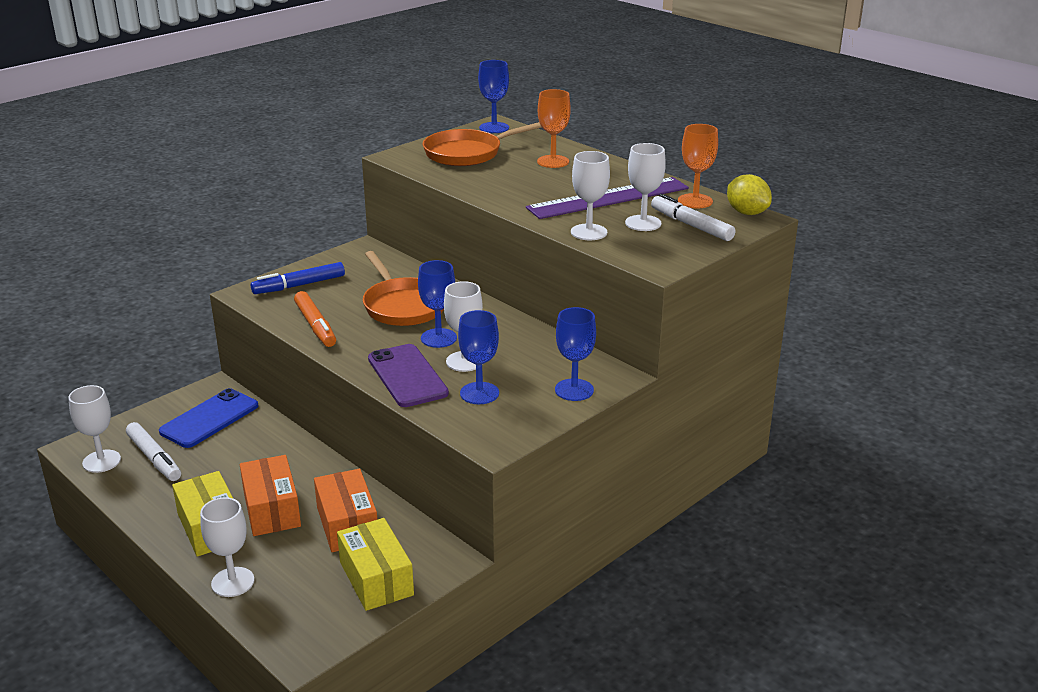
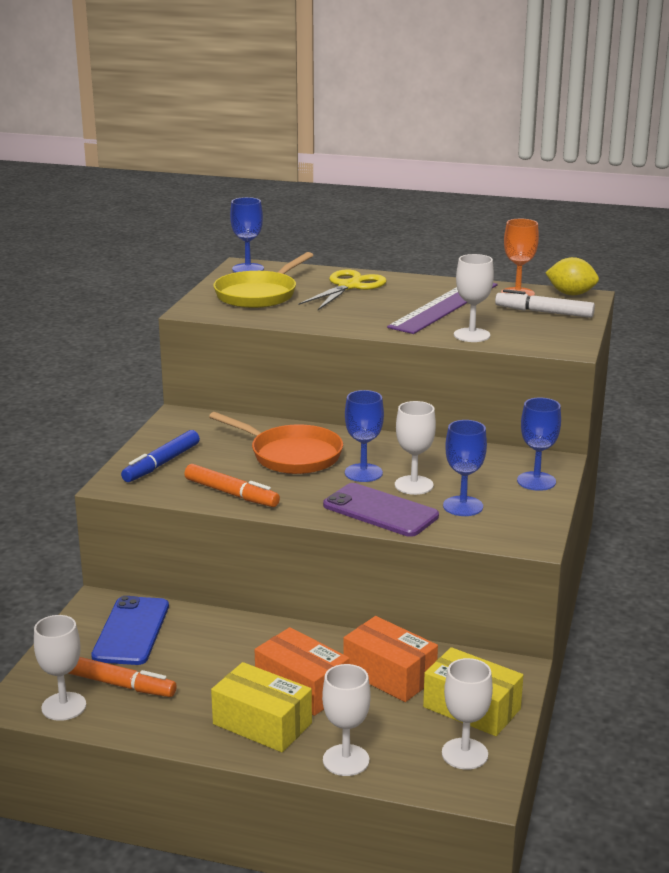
camera: 30 degrees left, 5 degrees down
white marker [126,422,181,481] -> orange marker [68,657,177,697]
orange pan [423,122,542,166] -> yellow pan [213,252,313,308]
orange goblet [537,89,571,168] -> yellow scissors [298,269,387,310]
white goblet [625,143,666,231] -> white goblet moved to [442,658,493,770]

